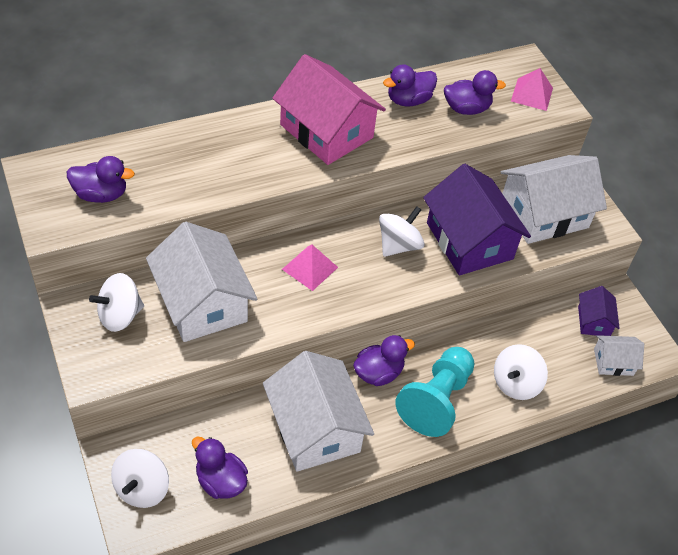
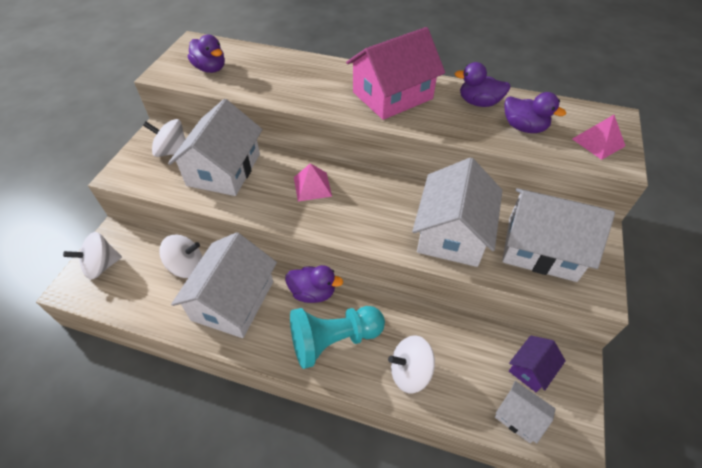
camera: 45 degrees right, 0 degrees up
purple duck [192,436,248,499] -> none
pink house [272,54,386,165] -> pink house turned 60 degrees clockwise [346,27,445,120]
white spinning top [379,206,425,257] -> white spinning top moved to [159,235,202,278]
purple house [423,164,531,275] -> white house [412,157,503,267]

